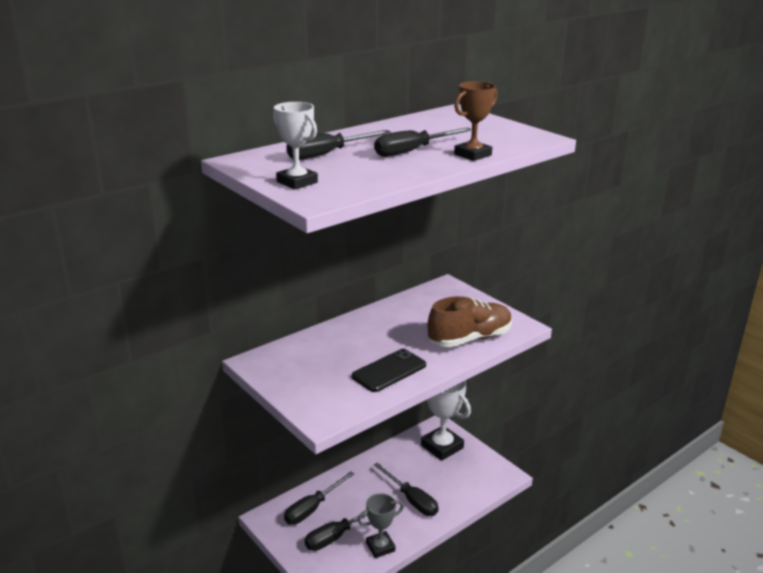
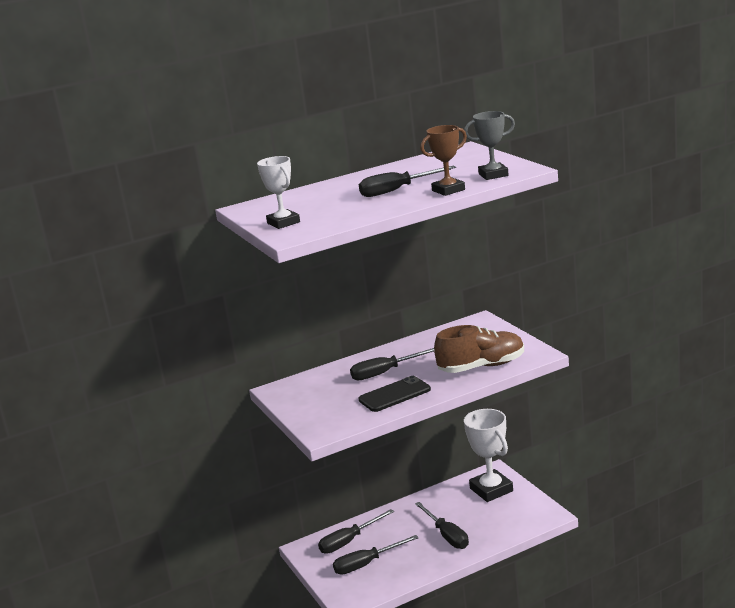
camera: 15 degrees right, 5 degrees down
black screwdriver [286,130,391,160] -> black screwdriver moved to [350,348,434,380]
grey trophy [358,493,404,558] -> grey trophy moved to [464,111,515,180]

